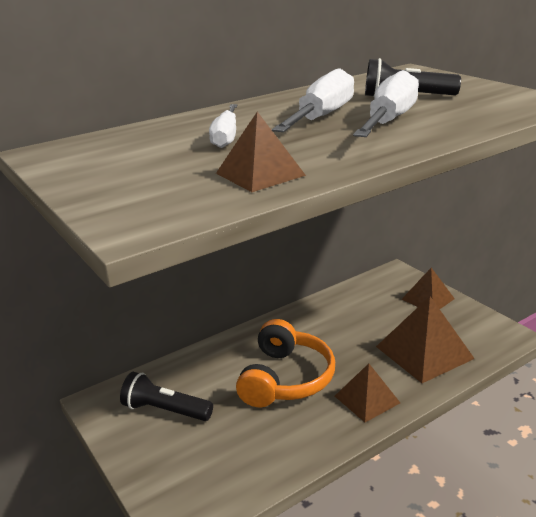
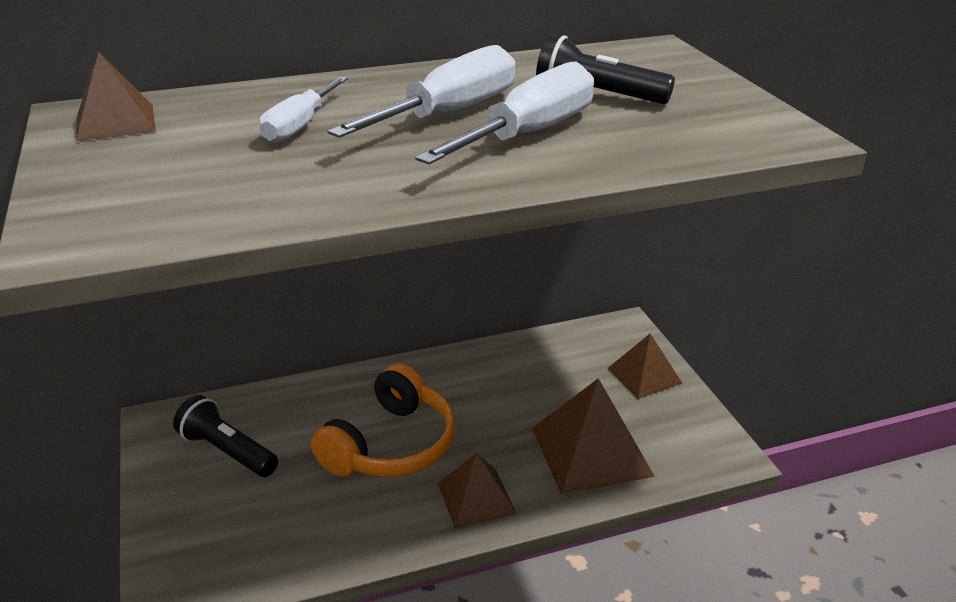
camera: 15 degrees right, 5 degrees up
brown pyramid [216,112,306,192] -> brown pyramid moved to [76,52,156,141]

